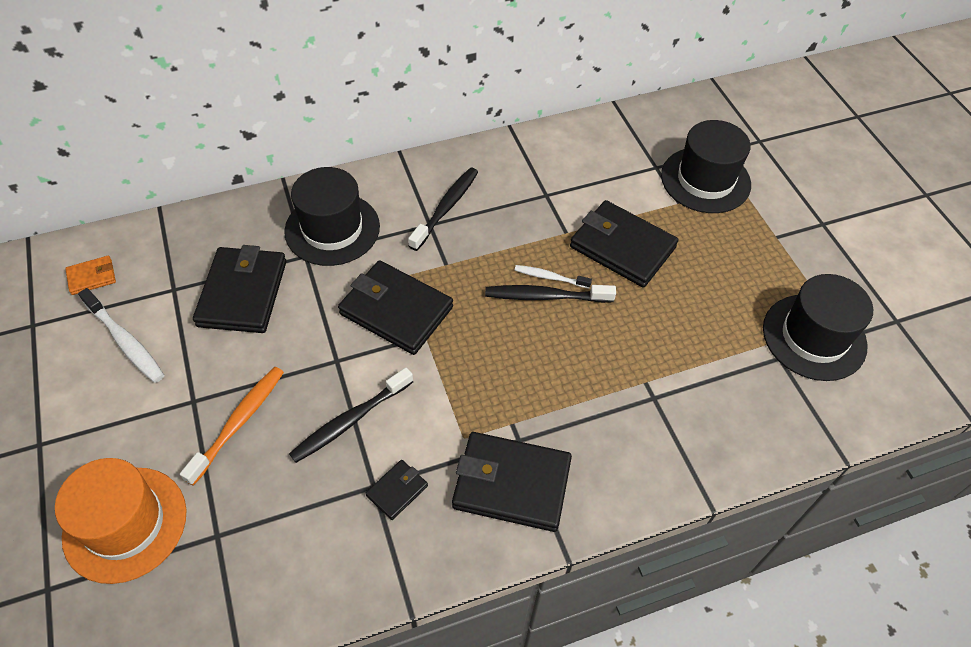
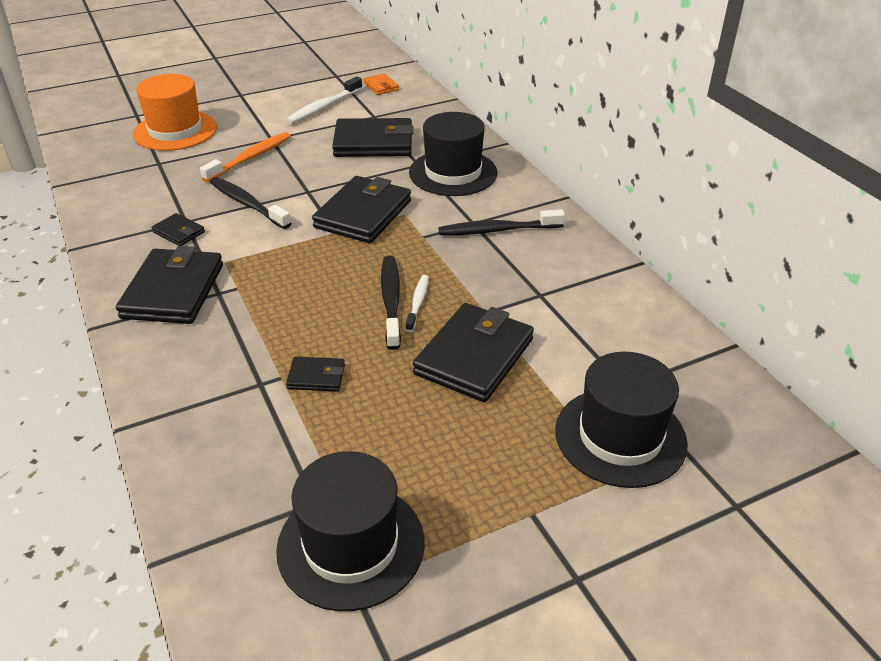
camera: 85 degrees right, 15 degrees down
orange toothbrush [180,367,284,486] -> orange toothbrush turned 75 degrees counterclockwise [200,132,291,182]
black toothbrush [408,168,478,251] -> black toothbrush turned 150 degrees clockwise [438,209,565,235]
none -> black wallet [286,357,345,392]

